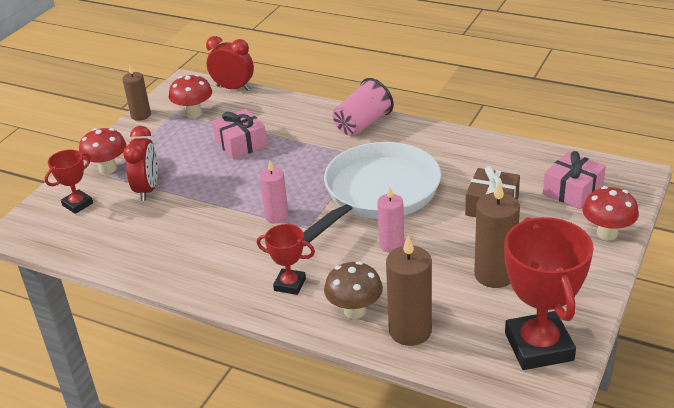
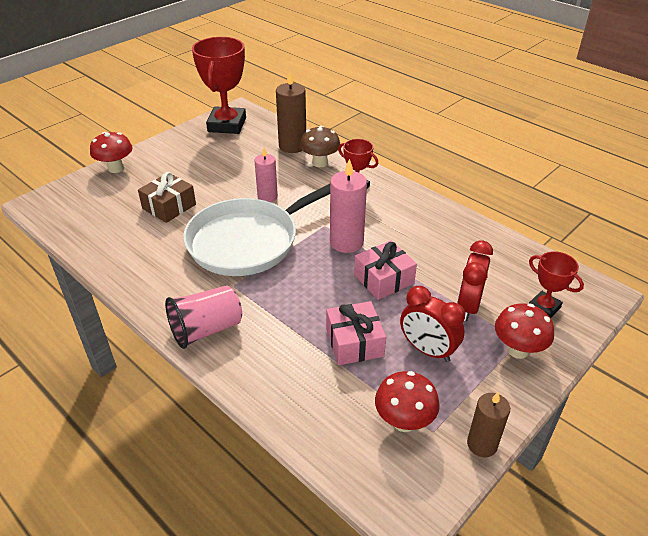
camera: 165 degrees left, 5 degrees up
red trophy [45,150,93,214] -> red trophy turned 75 degrees clockwise [529,251,584,318]
red clock [206,36,254,91] -> red clock moved to [400,286,465,362]
pink candle [259,161,289,224] -> pink candle [330,159,367,253], size x1.54
brown candle [474,180,520,288] -> none
pink gift [543,151,606,209] -> pink gift moved to [354,240,417,300]

